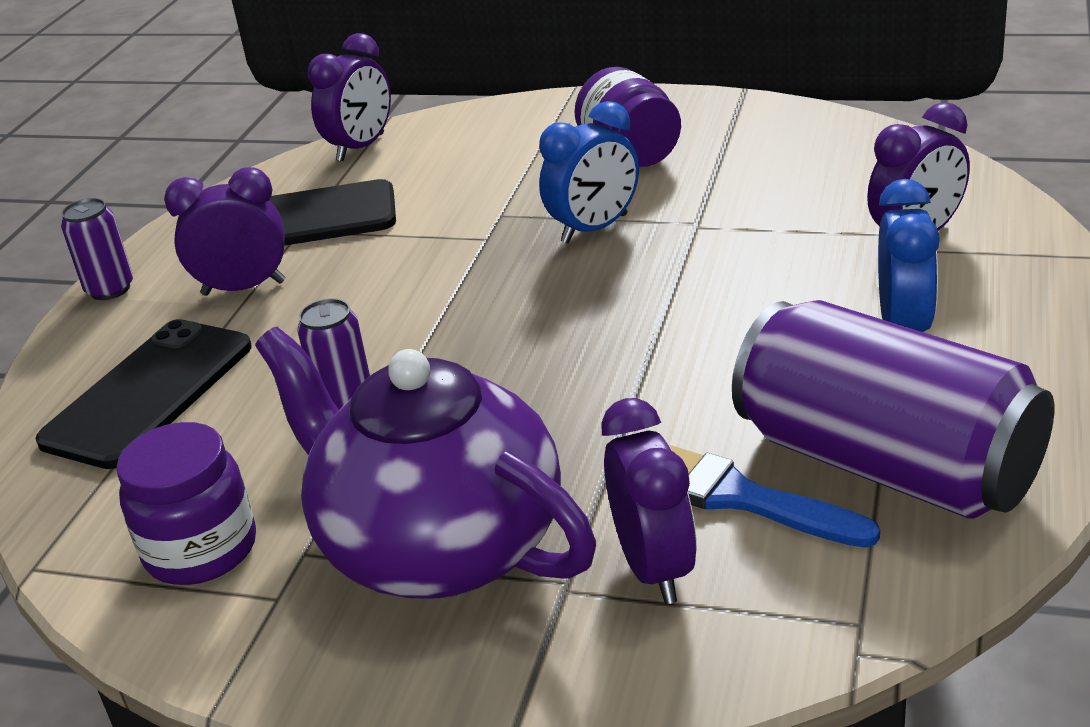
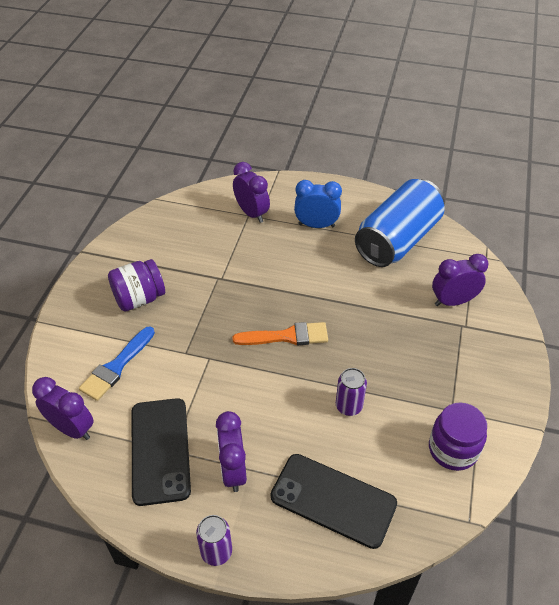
camera: 95 degrees left, 15 degrees up
purple teapot [255,327,596,599] -> none
blue clock [539,101,639,243] -> none
blue brush [668,444,880,548] -> blue brush moved to [79,327,155,401]
purple can [732,300,1054,519] -> blue can [355,179,444,267]
none -> orange brush [232,322,328,345]

